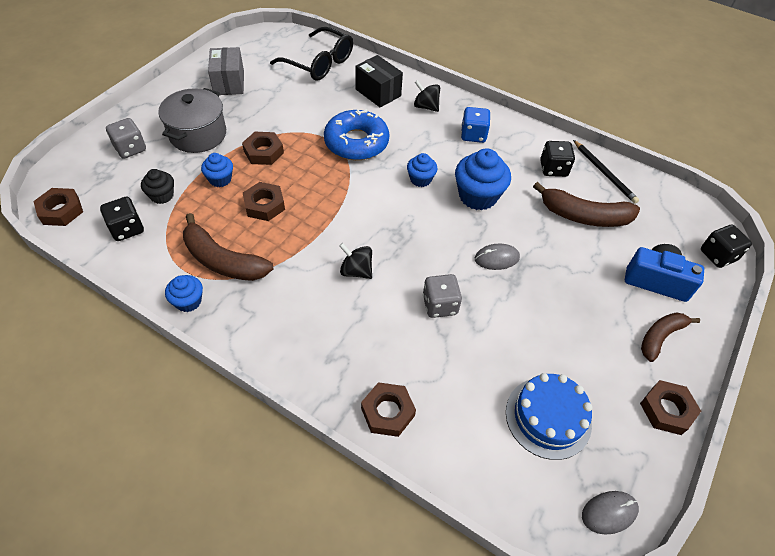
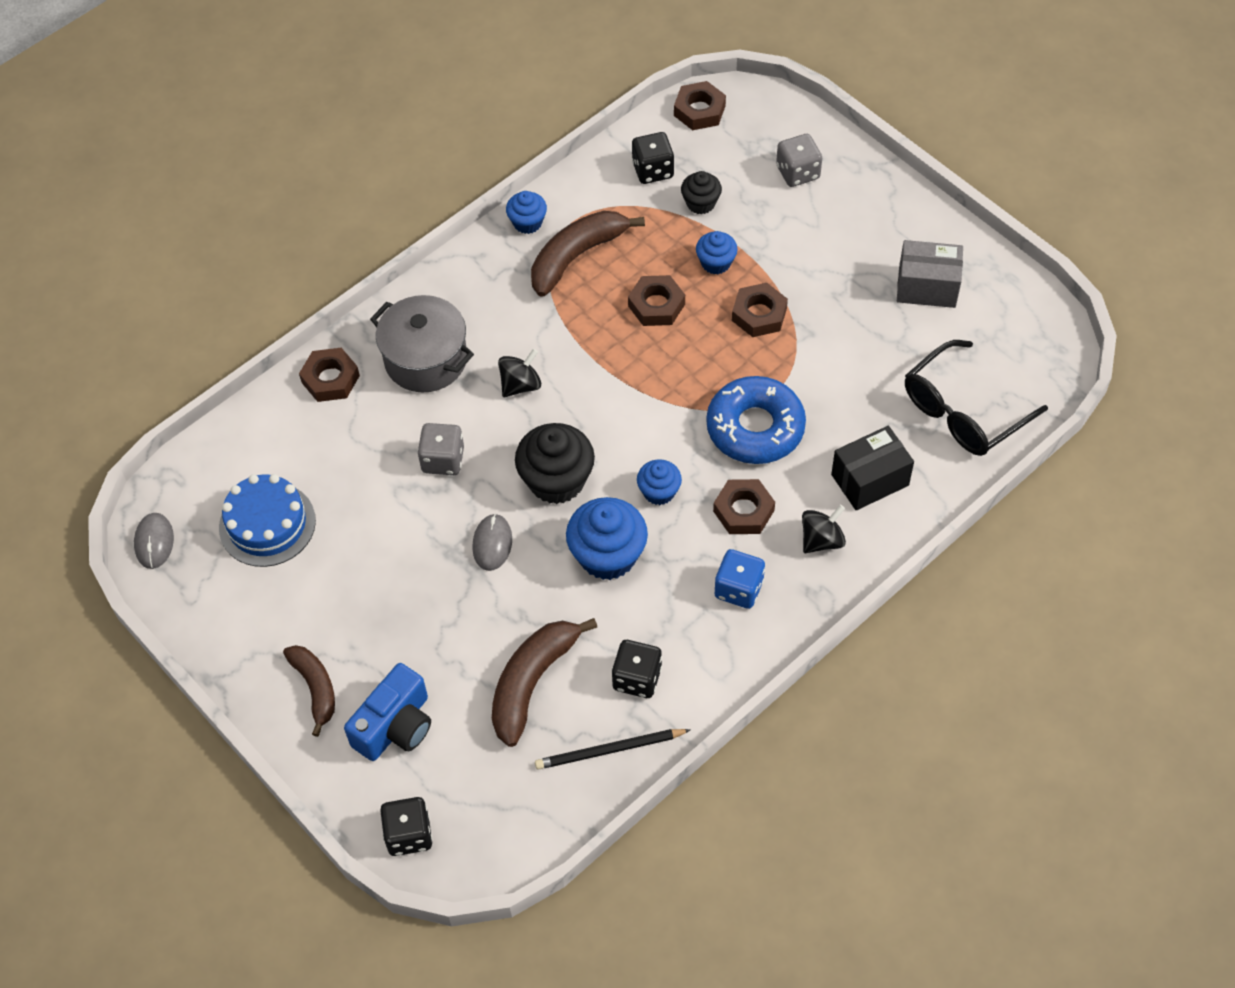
camera: 110 degrees right, 5 degrees up
grey pot [158,88,226,153] -> grey pot moved to [370,295,474,393]
brown nut [640,380,701,435] -> brown nut moved to [713,479,775,534]
none -> black cupcake [515,423,595,504]

